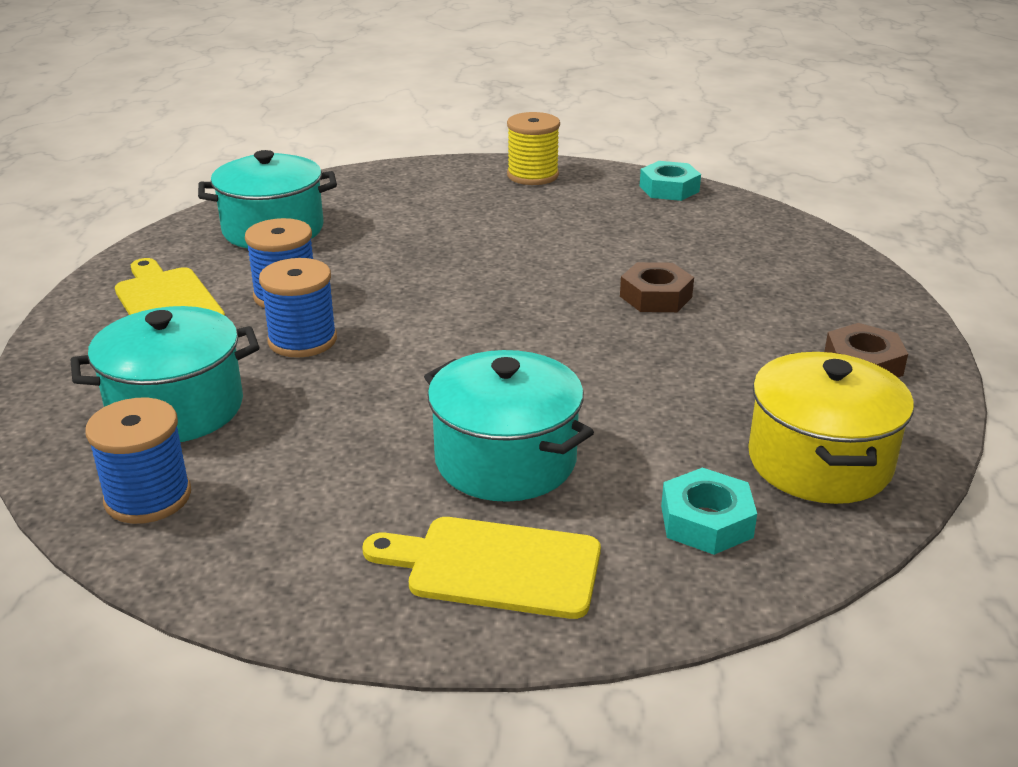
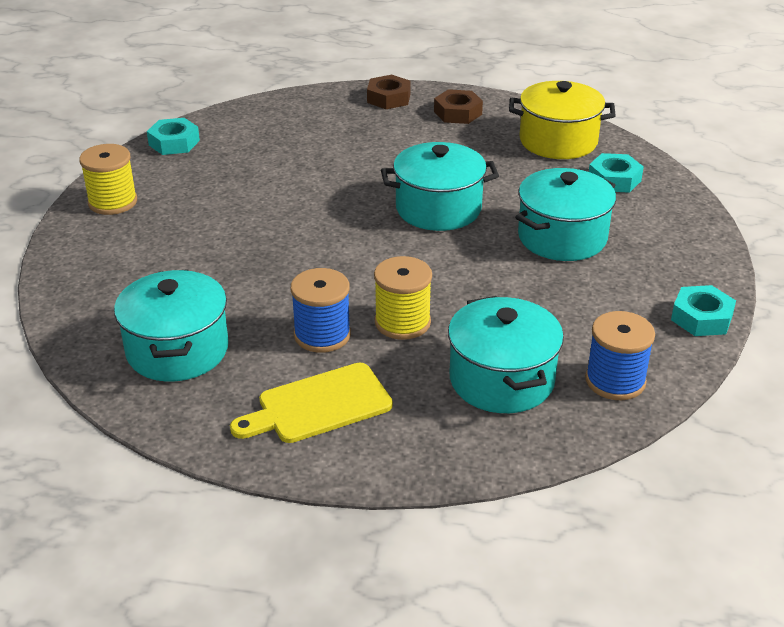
camera: 85 degrees left, 5 degrees up
blue spool [259,258,337,358] -> yellow spool [374,256,432,340]
yellow cutting board [362,517,601,619] -> none
brown nut [620,262,694,312] -> brown nut moved to [367,75,411,109]
none -> turquoise pot [381,142,499,231]
none -> turquoise nut [671,285,736,336]

